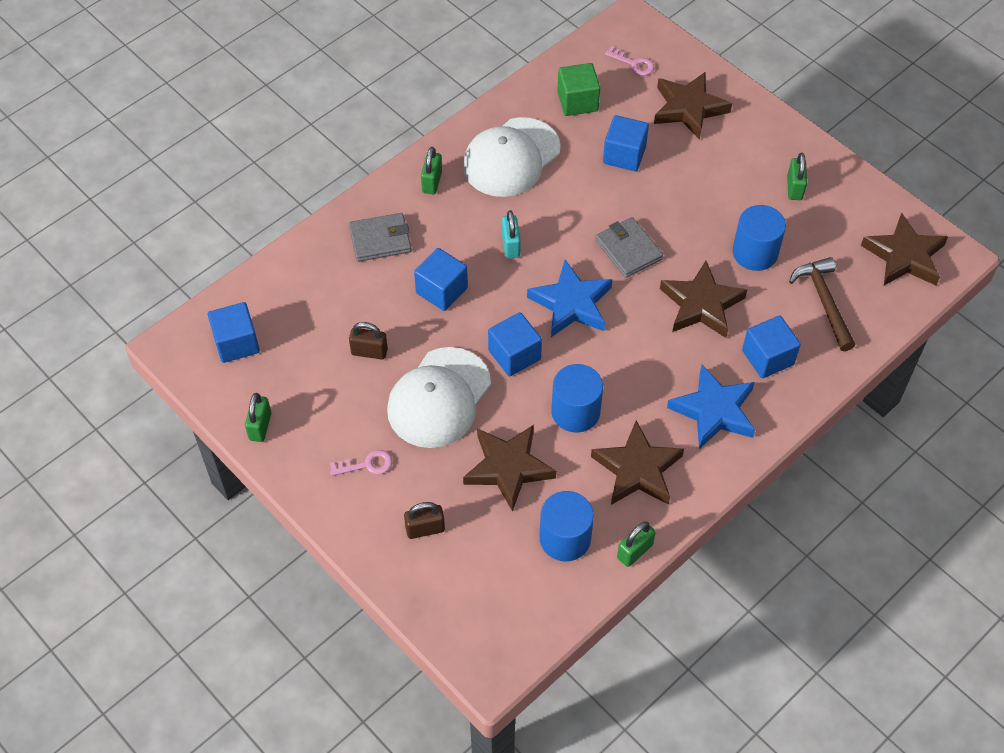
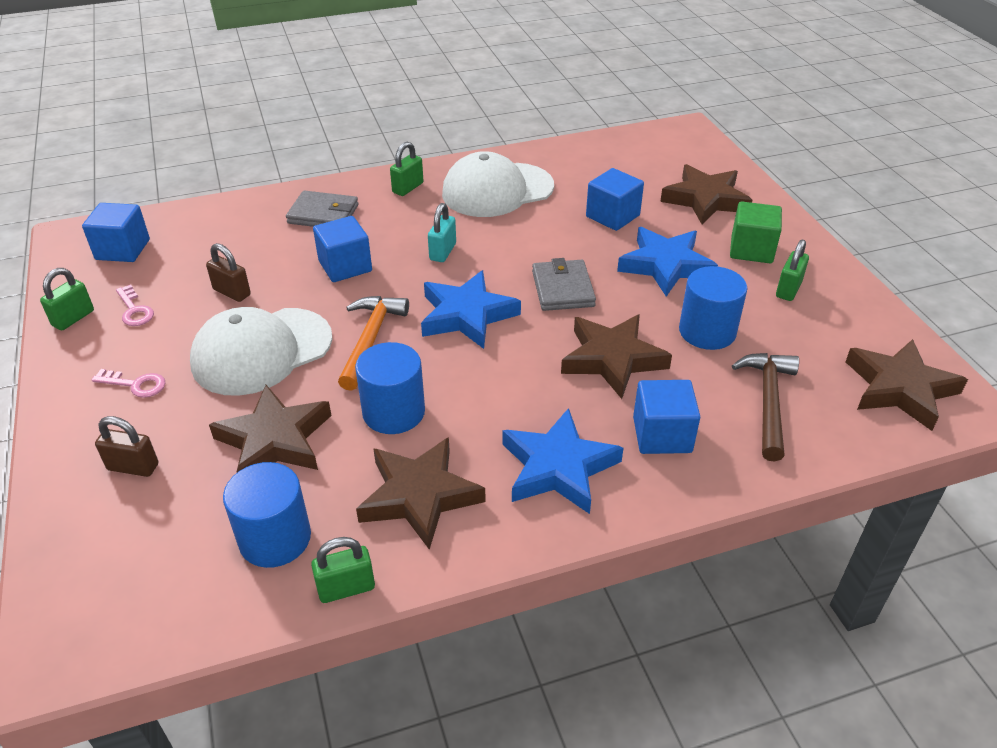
camera: 25 degrees right, 15 degrees down
blue cube [488,312,542,376] -> orange hammer [338,296,409,391]
green cube [557,63,600,116] -> green cube moved to [730,201,782,263]
pink key [605,46,654,76] -> pink key moved to [116,285,154,326]
none -> blue star [617,227,718,297]

